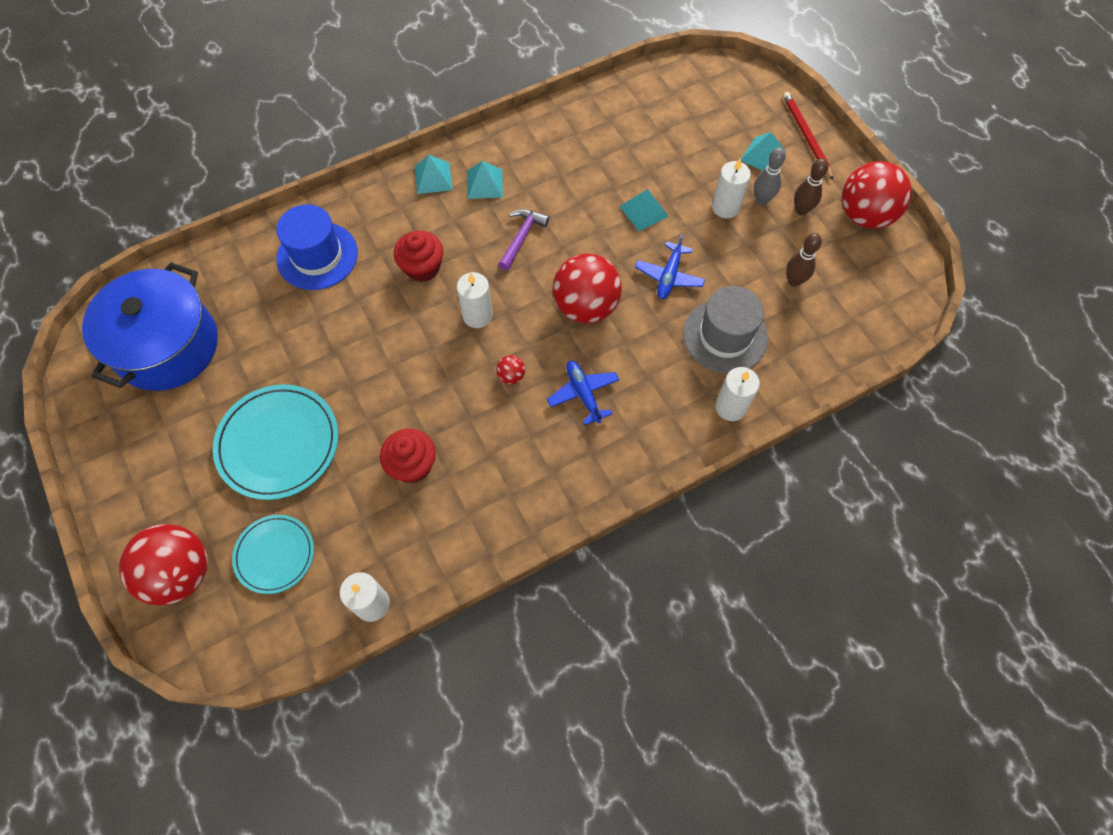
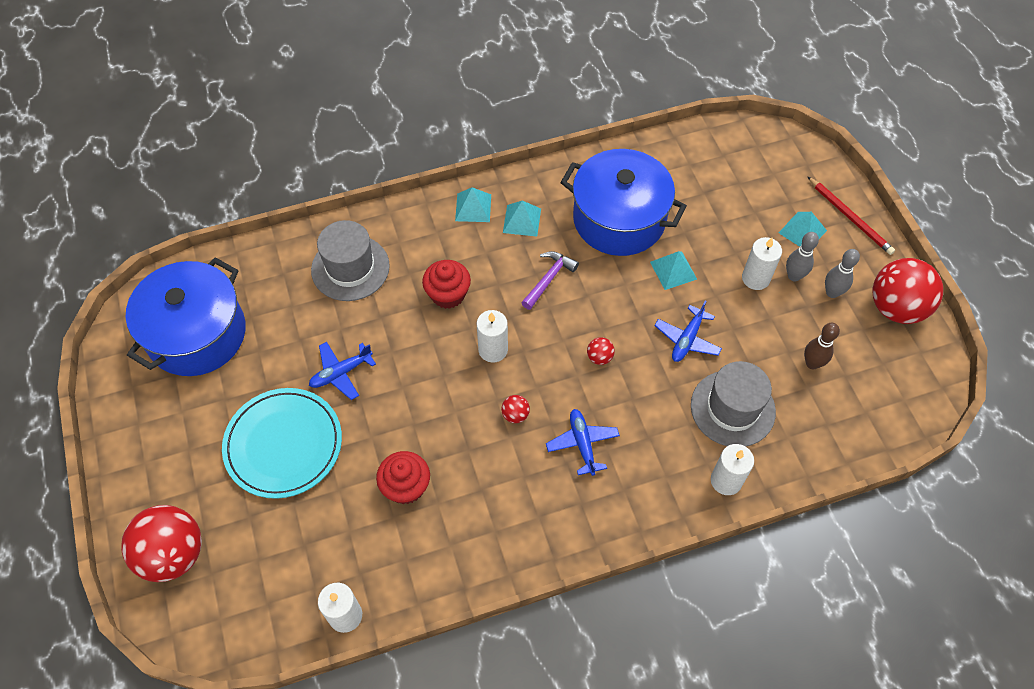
camera: 10 degrees right, 5 degrees down
turquoise plate [232,515,314,594] -> none
blue hat [276,204,358,290] -> grey hat [311,220,390,301]
red ball [553,253,622,324] -> red ball [587,337,615,365], size x0.41
red pencil [783,92,833,180] -> red pencil turned 150 degrees clockwise [807,176,895,255]
brown bowling pin [794,158,828,215] -> grey bowling pin [825,249,860,298]
none -> blue plane [309,342,376,400]
none -> blue pot [560,149,687,256]

